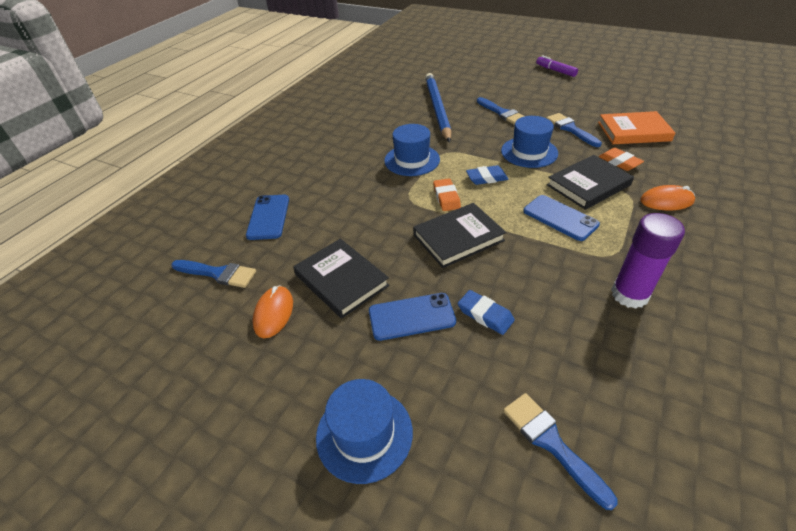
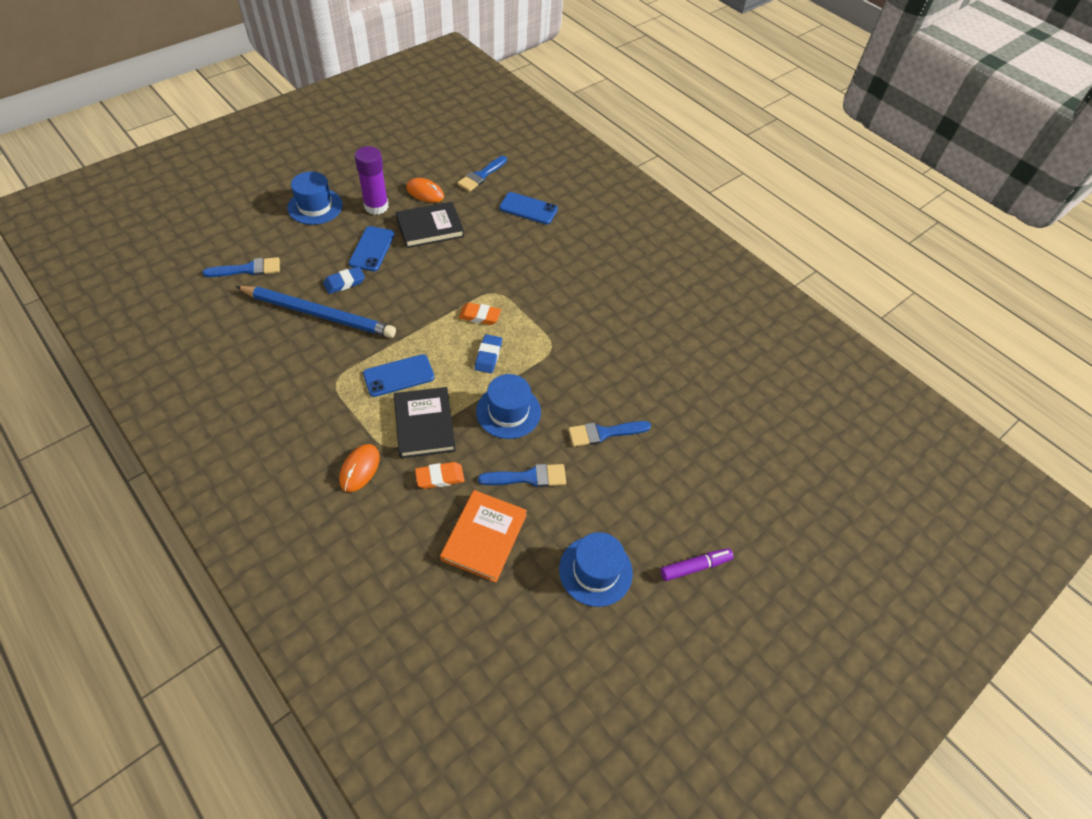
camera: 105 degrees right, 10 degrees up
blue hat [384,124,440,176] -> blue hat moved to [559,532,633,607]
black book [413,203,506,268] -> none
blue pencil [425,73,452,143] -> blue pencil moved to [235,286,396,338]
purple glue stick [611,213,685,309] -> purple glue stick moved to [355,146,389,215]

